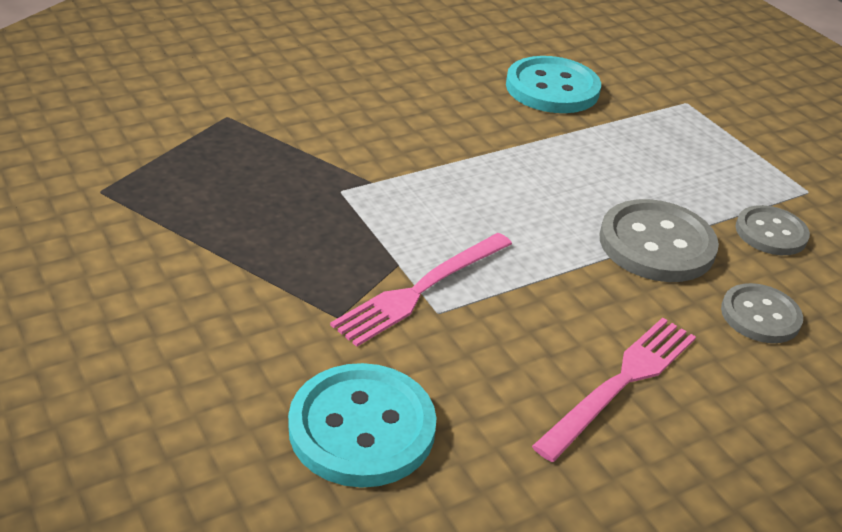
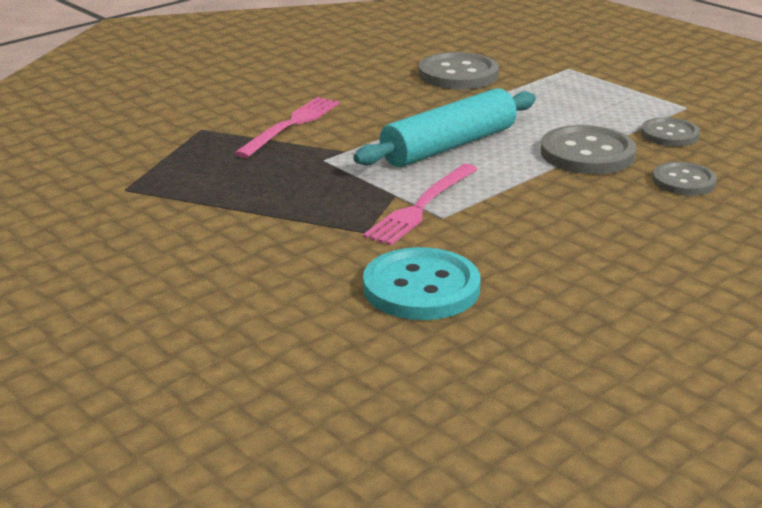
camera: 10 degrees left, 10 degrees down
turquoise button [506,56,601,113] -> grey button [418,52,499,90]
pink fork [532,318,696,462] -> pink fork moved to [234,97,340,158]
none -> turquoise rolling pin [353,88,536,167]

